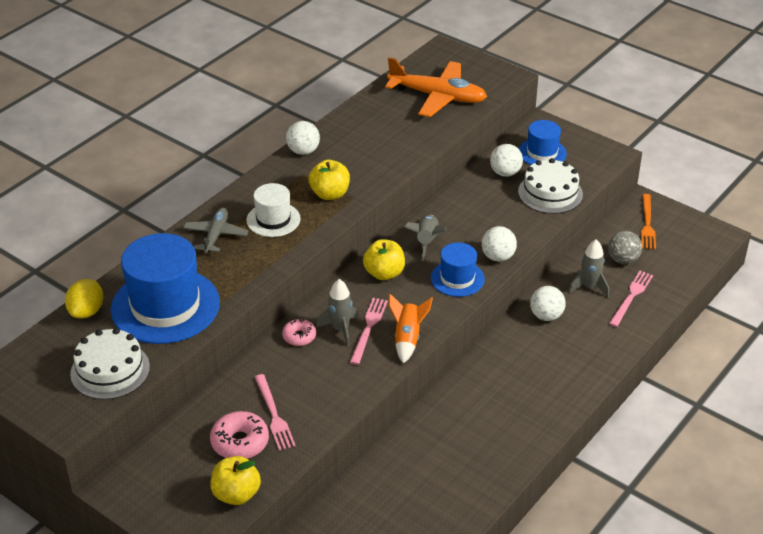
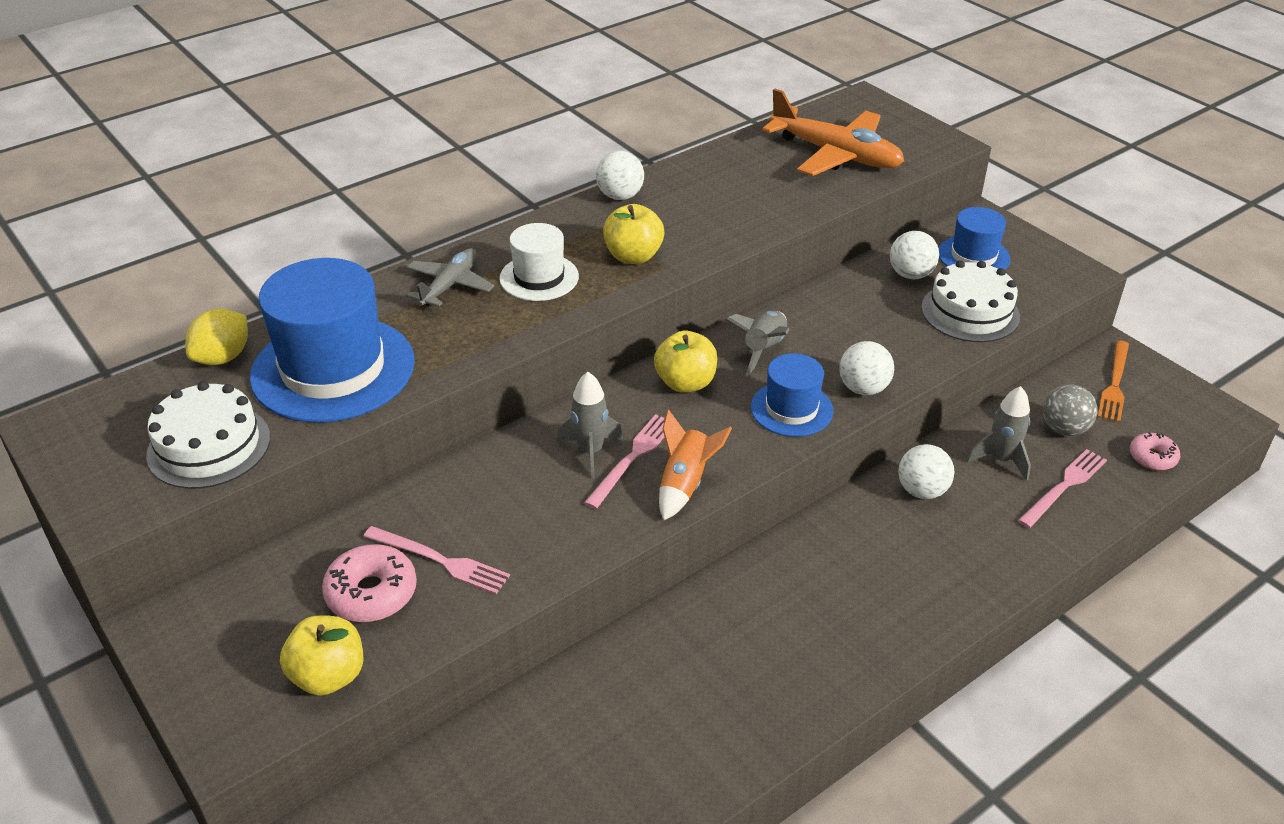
camera: 15 degrees right, 0 degrees up
pink fork [255,374,296,451] -> pink fork turned 60 degrees counterclockwise [363,526,510,594]
pink donut [282,318,316,346] -> pink donut moved to [1130,432,1180,470]

